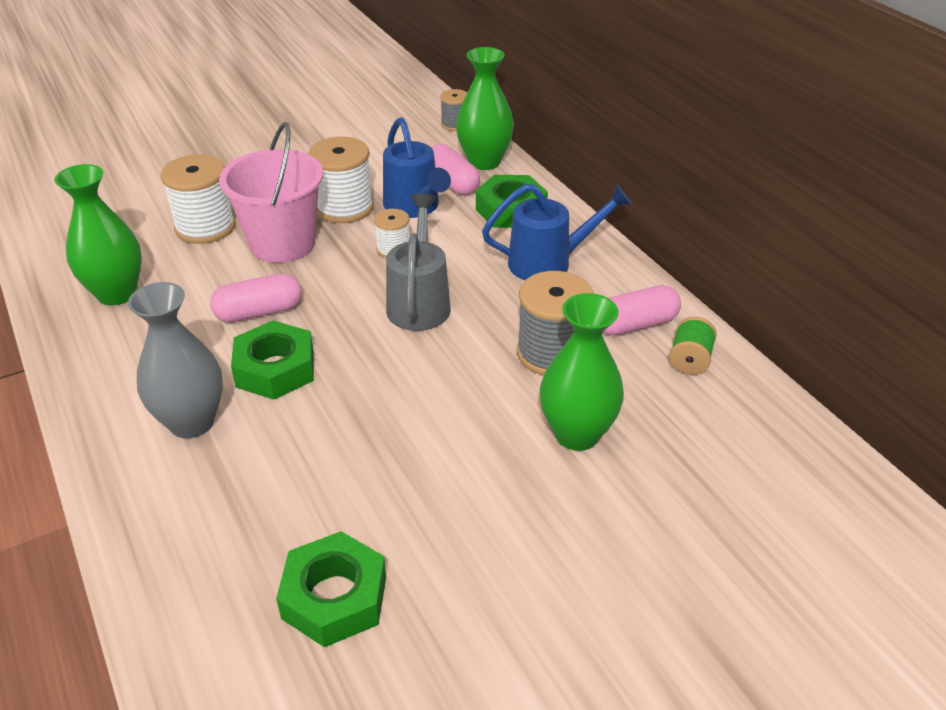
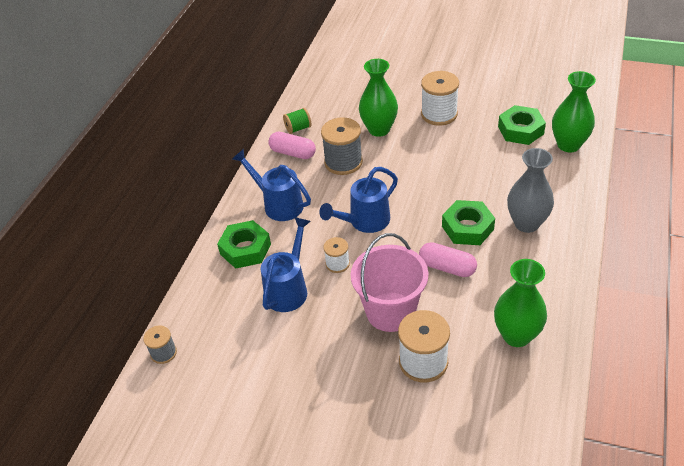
camera: 130 degrees left, 5 degrees up
white spool [308,137,374,223] -> white spool moved to [421,71,459,126]
grey watering can [386,194,451,331] -> blue watering can [319,167,398,233]
pink capsule [431,144,480,195] -> none
green vase [456,47,514,170] -> green vase moved to [552,71,596,152]

